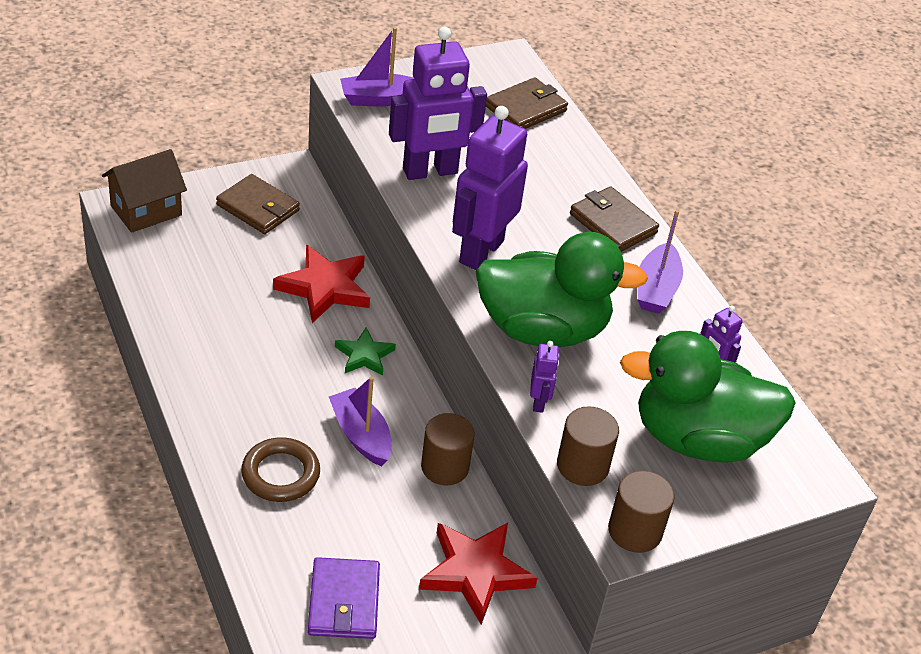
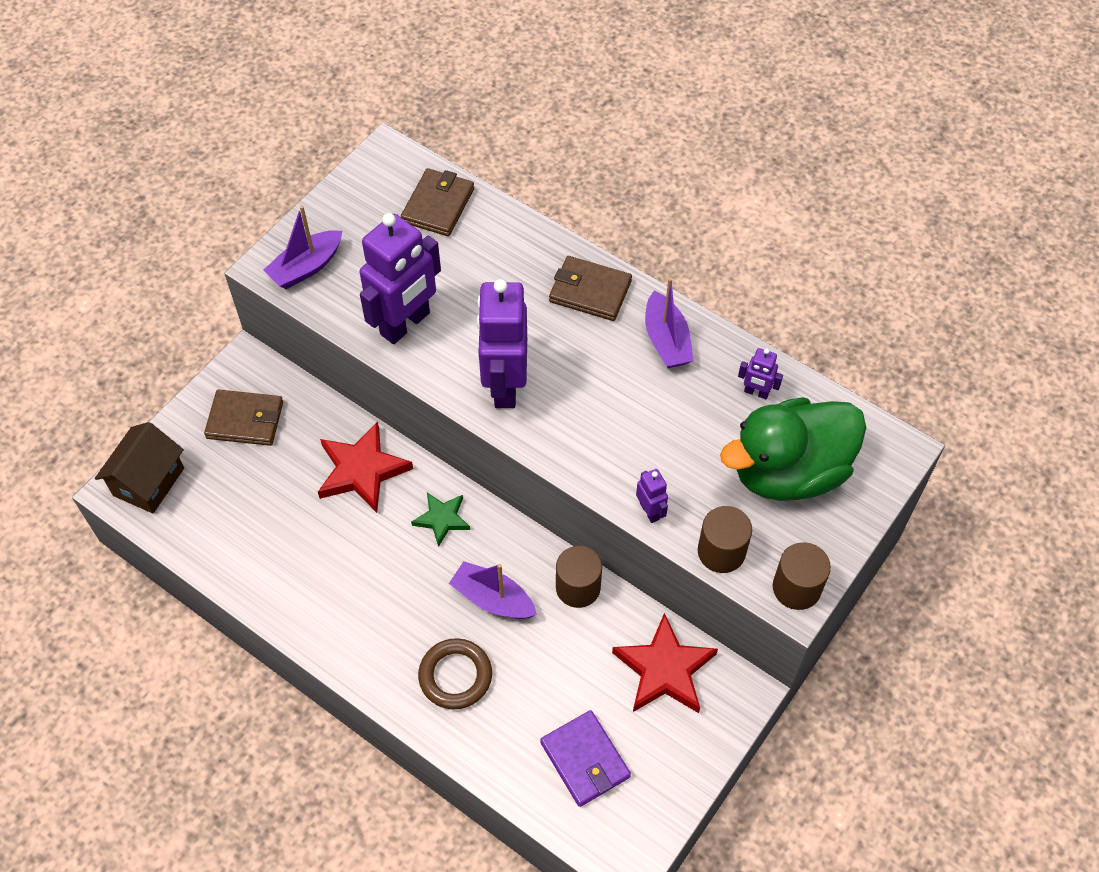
camera: 25 degrees left, 15 degrees up
green duck [475,232,648,347] -> none

